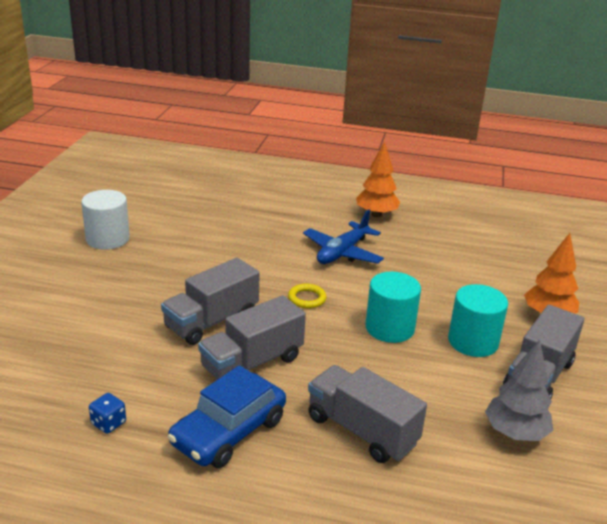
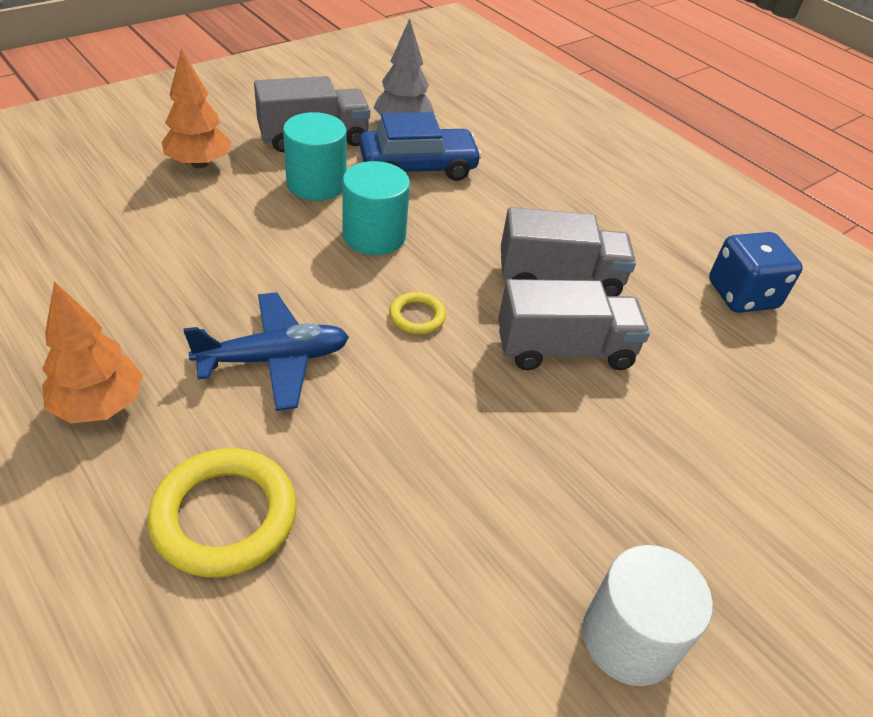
camera: 145 degrees left, 15 degrees up
blue dice [89,393,126,434] -> blue dice [709,232,803,313], size x2.01
blue car [168,365,286,468] -> blue car moved to [359,112,482,181]
grey truck [308,365,427,463] -> none
none -> yellow ring [148,448,297,578]

